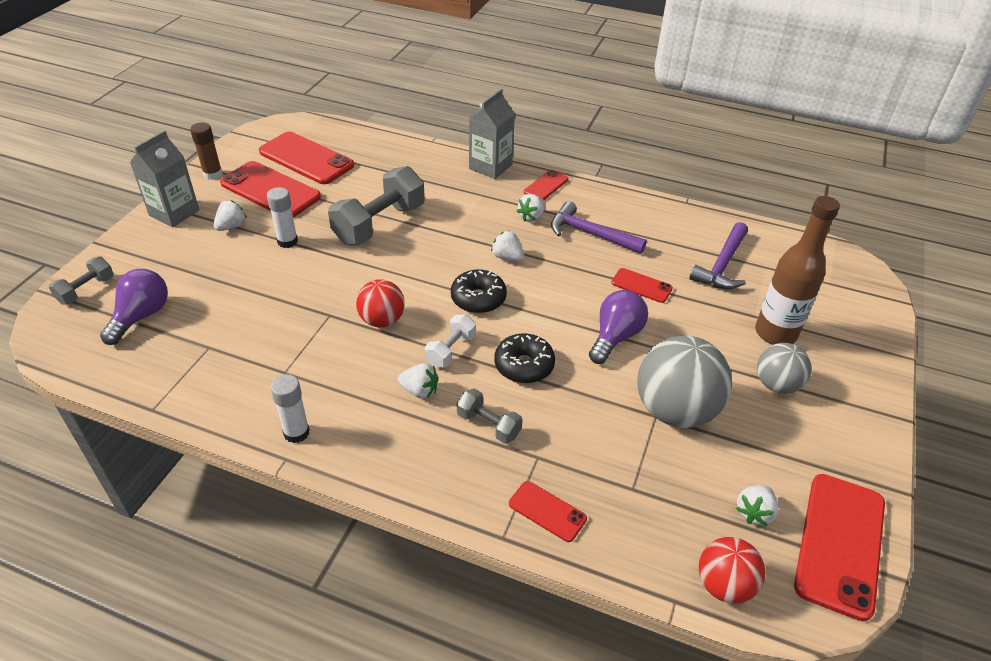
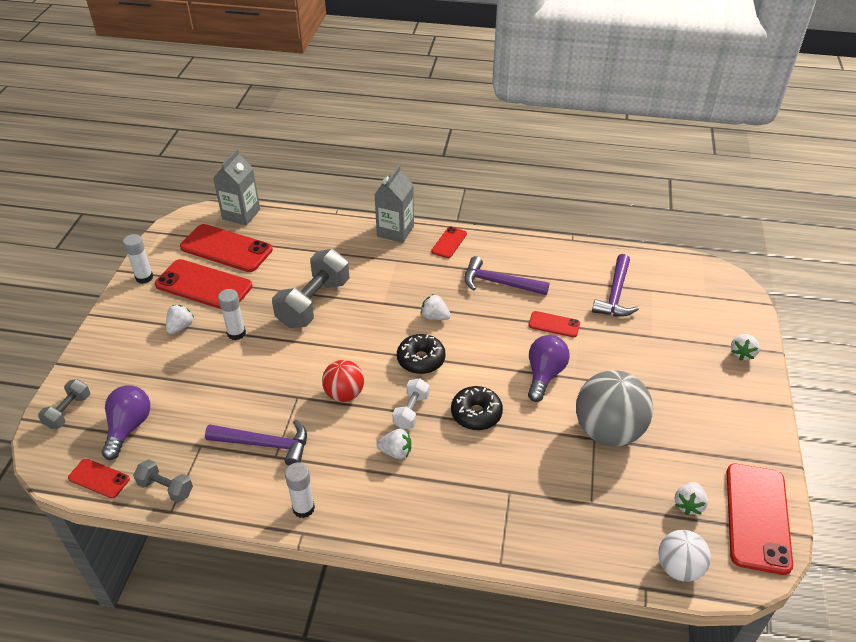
camera: 10 degrees left, 0 degrees up
grey carton [130,130,199,227] -> grey carton moved to [213,149,260,226]
brown glue stick [190,122,222,180] -> white glue stick [123,234,153,284]
grey dumbbell [457,388,523,444] -> grey dumbbell moved to [133,459,193,503]
red phone [509,481,587,542] -> red phone moved to [68,459,130,498]
white strawberry [517,194,545,222] -> white strawberry moved to [731,334,760,361]
red ball [699,537,765,604] -> white ball [658,530,711,582]
brown bottle [755,196,840,345] -> none
grey ball [757,343,812,394] -> none
none -> purple hammer [205,420,307,466]

